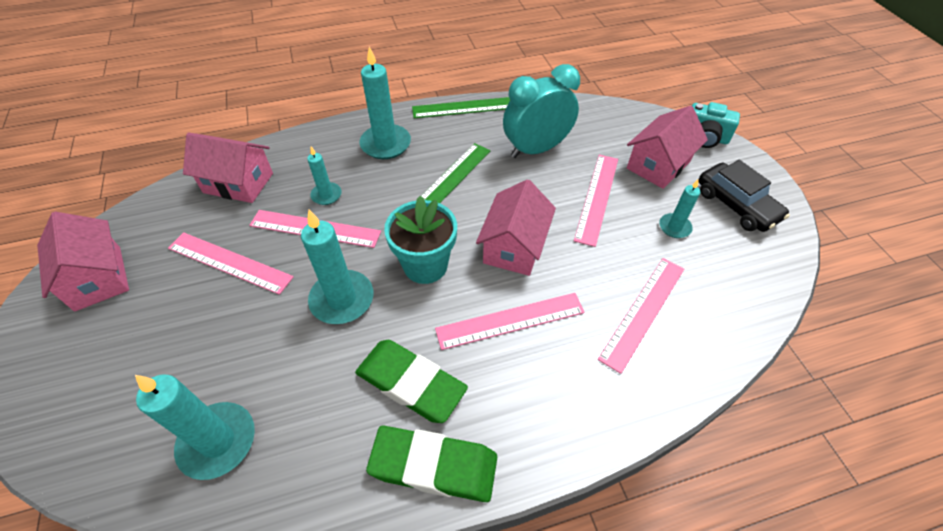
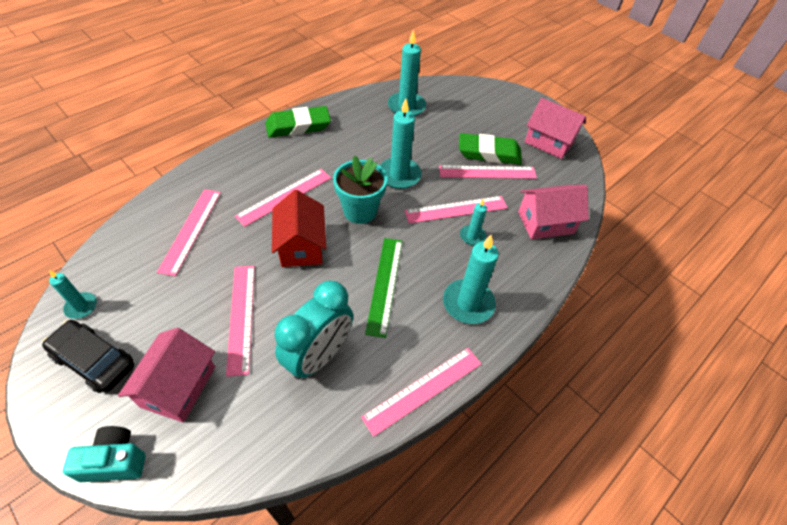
camera: 150 degrees right, 0 degrees up
green eraser [355,340,468,423] -> green eraser moved to [459,133,522,165]
green ruler [412,97,510,118] -> pink ruler [361,348,481,437]
pink house [476,179,556,276] -> red house [272,190,326,267]
turquoise candle [659,180,700,238] -> turquoise candle moved to [49,270,97,319]

